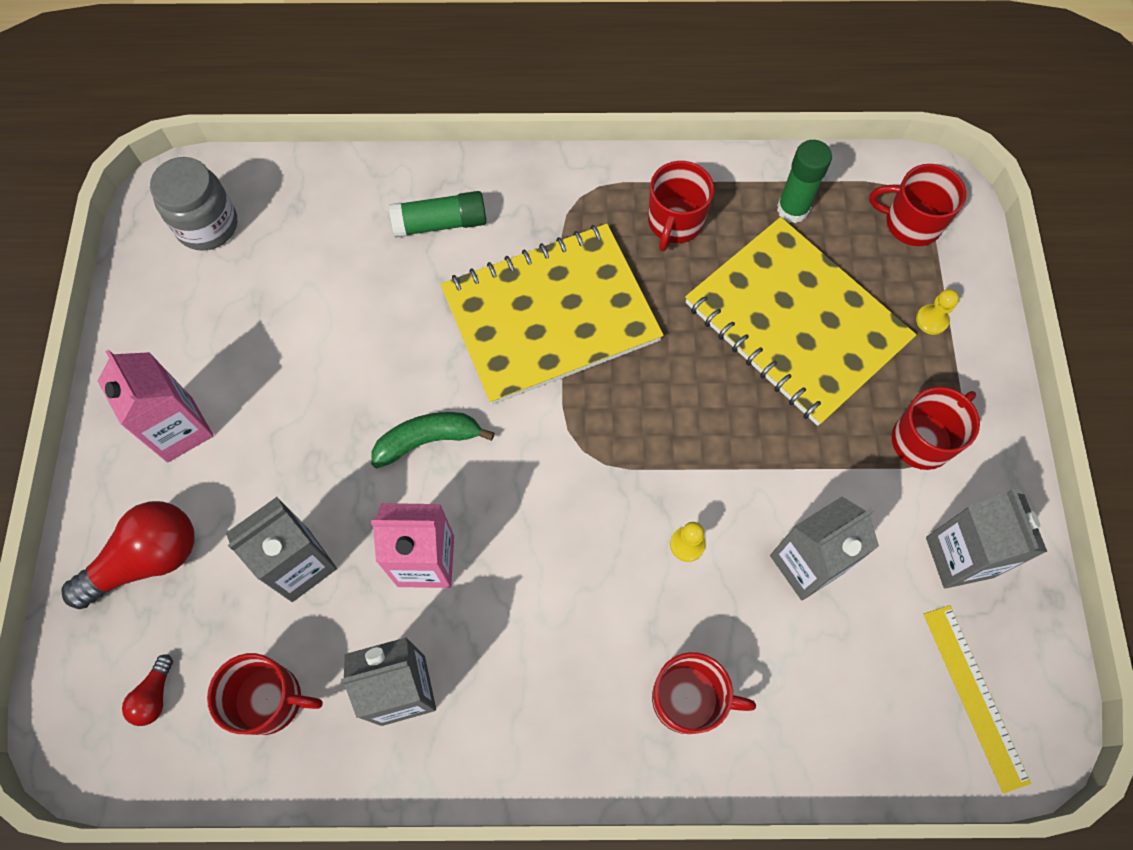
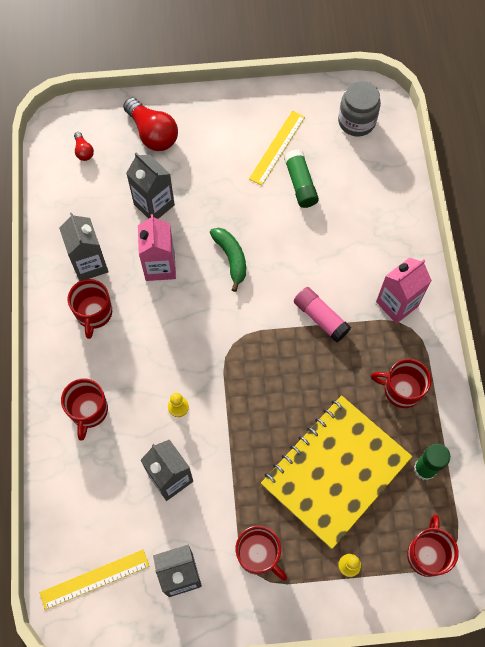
camera: 85 degrees right, 0 degrees up
pink carton [98,350,214,463] -> pink carton moved to [376,258,432,324]
red light bulb [122,654,173,726] -> red light bulb turned 120 degrees counterclockwise [74,132,94,161]
red mug [207,653,323,735] -> red mug moved to [68,279,112,339]
green glue stick [389,191,486,237] -> green glue stick moved to [284,149,319,208]
yellow notebook [440,224,664,405] -> pink glue stick [294,287,351,343]
none -> yellow ruler [249,111,305,185]

